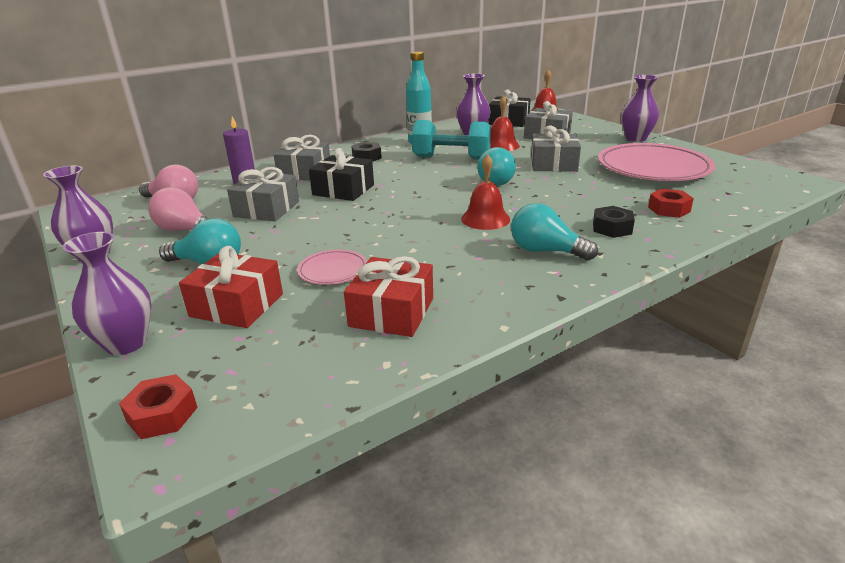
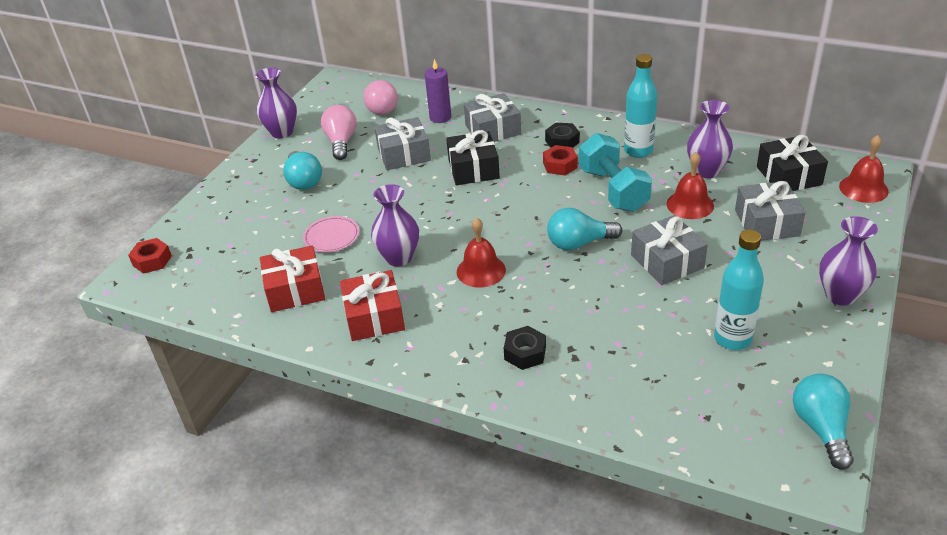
camera: 60 degrees right, 10 degrees up
purple vase [62,232,151,355] -> purple vase moved to [371,184,419,267]
red gift [179,246,283,328] -> red gift moved to [340,270,405,341]
turquoise light bulb [511,203,598,261] -> turquoise light bulb moved to [793,374,854,470]
pink plate [598,143,715,181] -> turquoise bottle [714,230,764,350]
red nut [648,189,694,218] -> red nut moved to [543,145,578,175]

